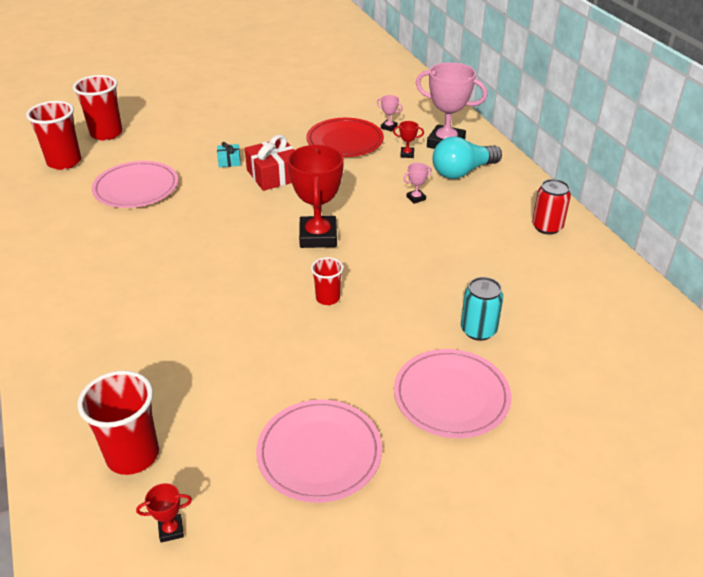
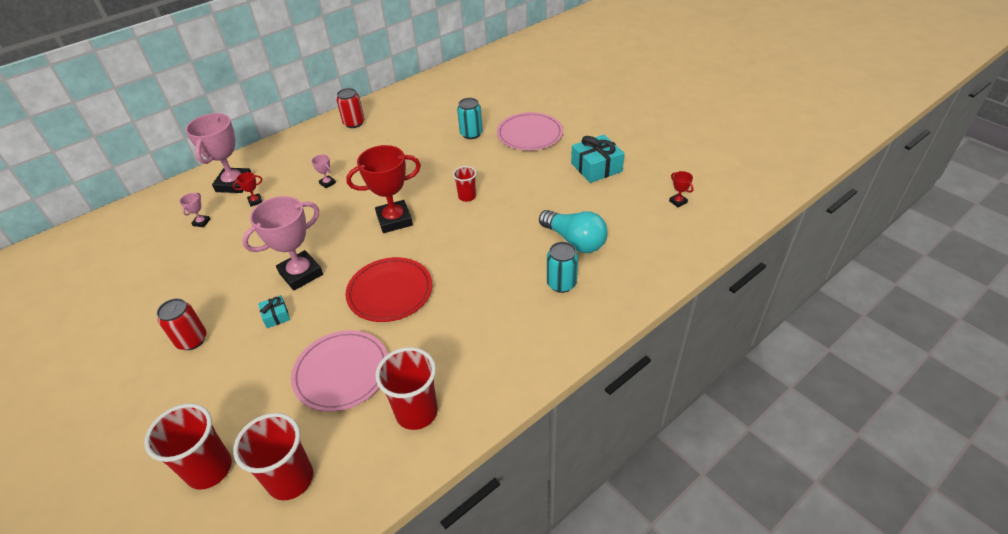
camera: 105 degrees left, 5 degrees up
red cup [77,370,159,475] -> red cup moved to [375,347,438,430]
red gift [245,135,294,191] -> pink trophy [242,196,323,291]
pink plate [256,399,382,503] -> turquoise gift [571,135,625,183]
red plate [306,118,384,157] -> red plate moved to [346,257,432,322]
red trophy [393,121,424,158] -> red trophy turned 75 degrees clockwise [233,172,262,207]
turquoise light bulb [432,136,502,179] -> turquoise light bulb moved to [539,210,608,253]
none -> red can [157,298,206,350]
none -> turquoise can [547,242,578,293]

